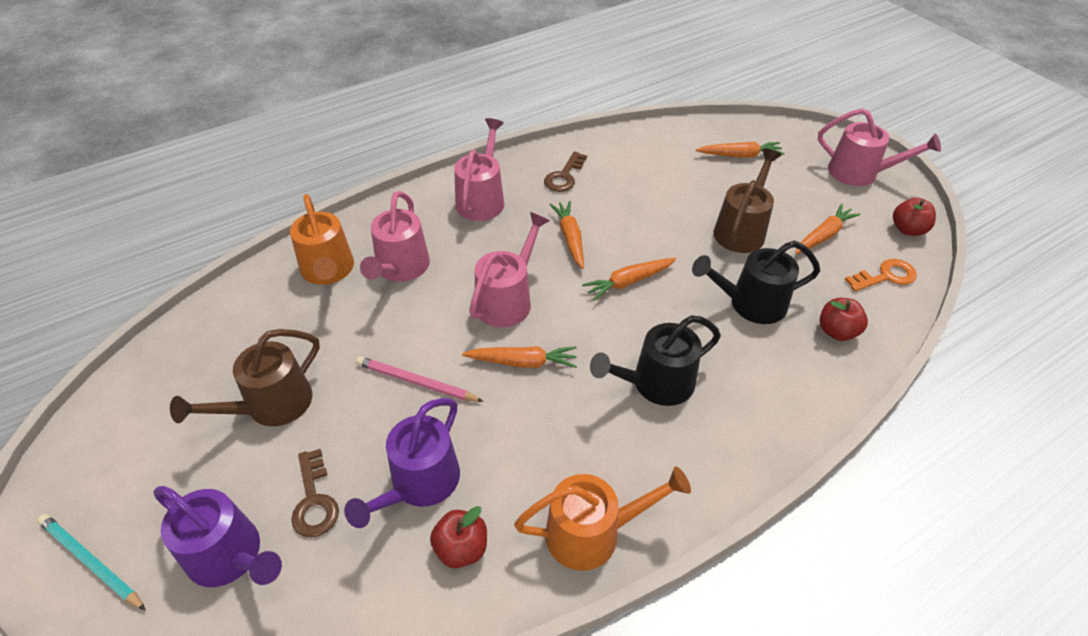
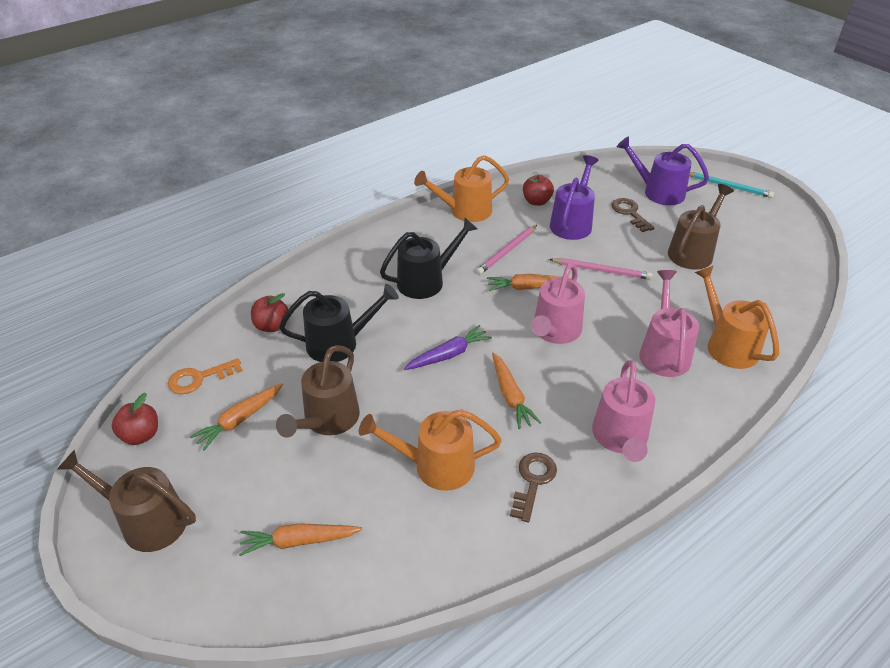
camera: 175 degrees right, 5 degrees down
orange carrot [582,258,676,301] -> purple carrot [404,325,492,370]
pink watering can [818,108,941,186] -> brown watering can [56,450,196,552]
none -> orange watering can [359,409,502,491]
none -> pink pencil [476,225,537,275]

